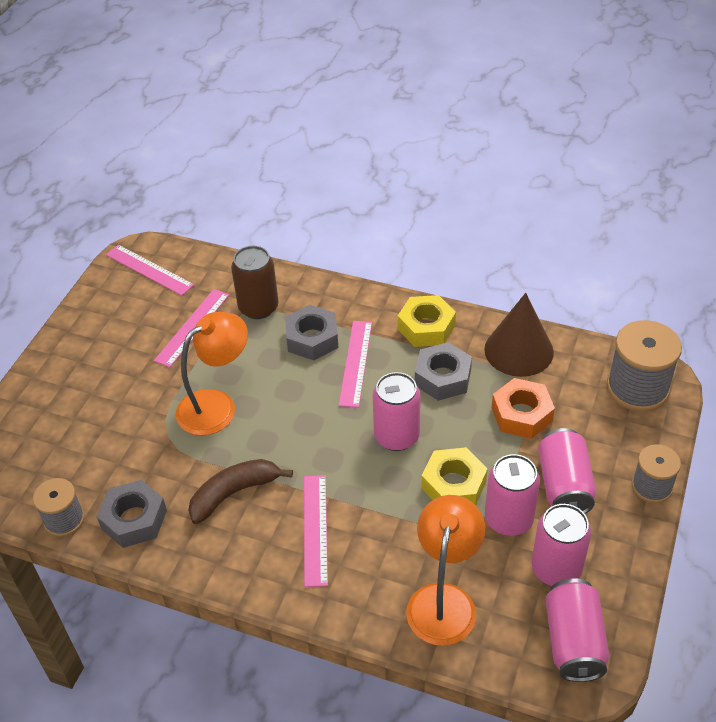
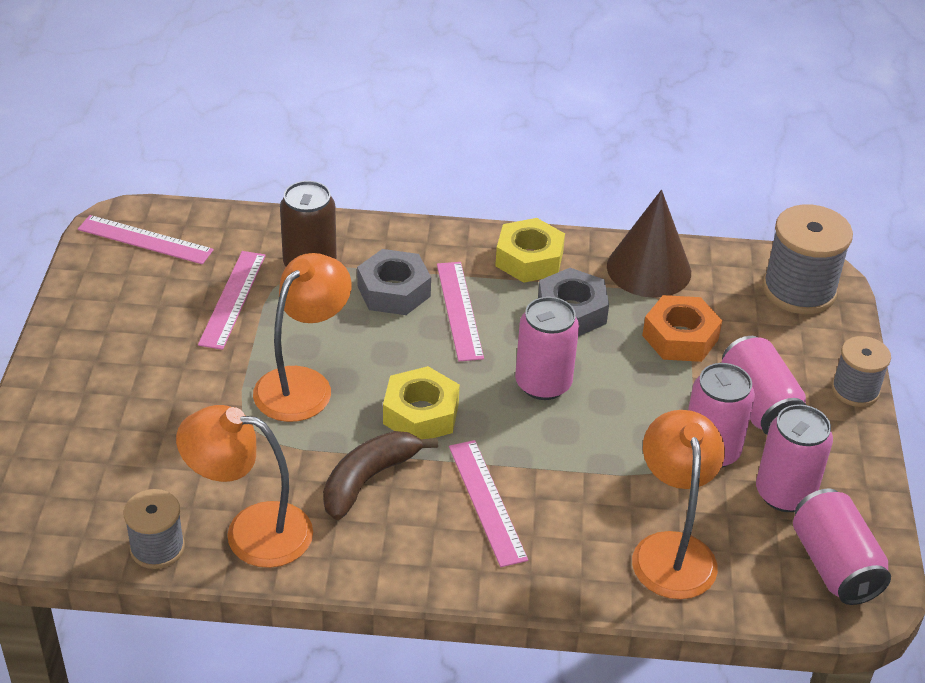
camera: 20 degrees left, 5 degrees down
grey nut [96,480,167,548] -> orange lamp [176,405,313,568]
yellow nut [422,447,488,505] -> yellow nut moved to [383,366,460,439]

